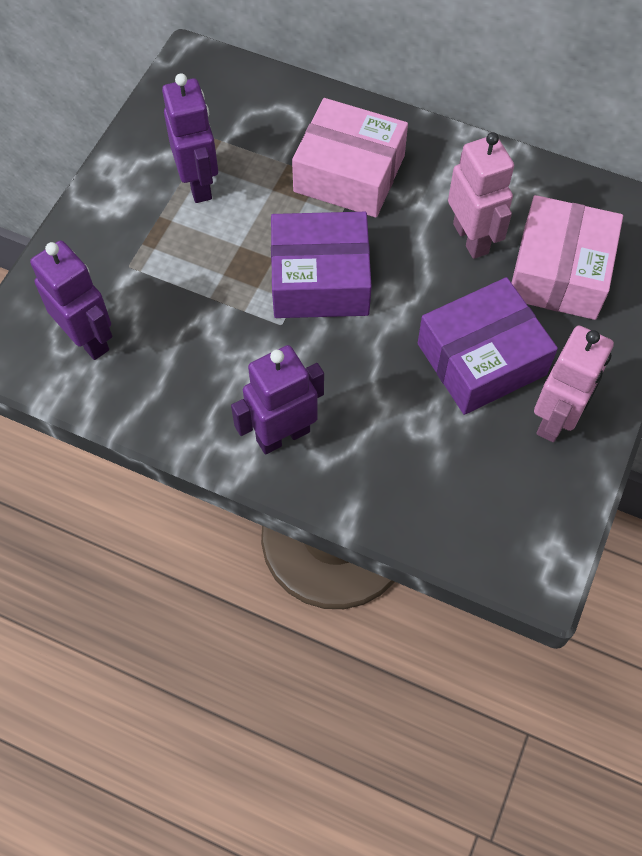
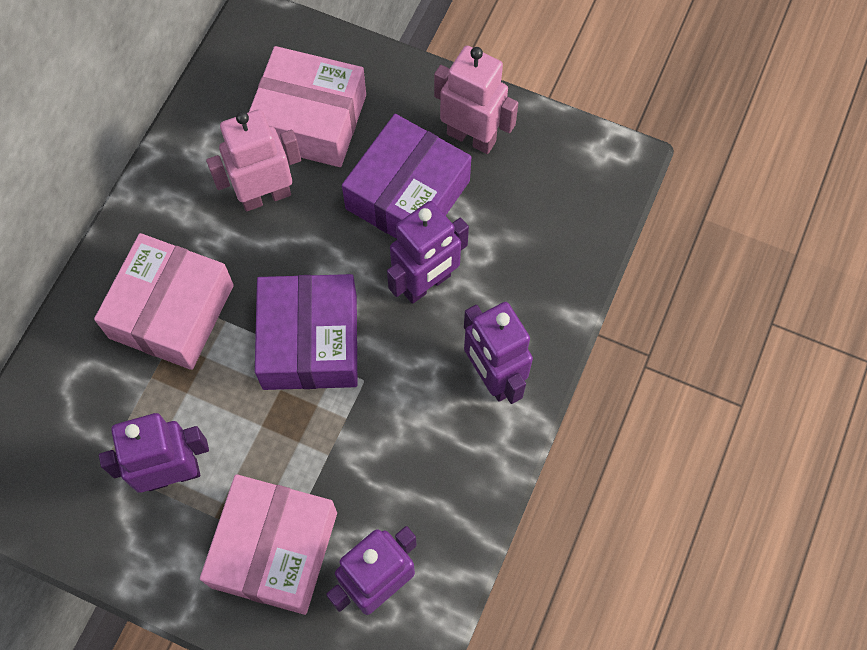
camera: 90 degrees left, 5 degrees up
purple box [418,277,558,415] -> purple box turned 60 degrees clockwise [342,114,471,239]
none -> pink box [200,474,337,615]
none -> purple robot [387,201,469,304]

